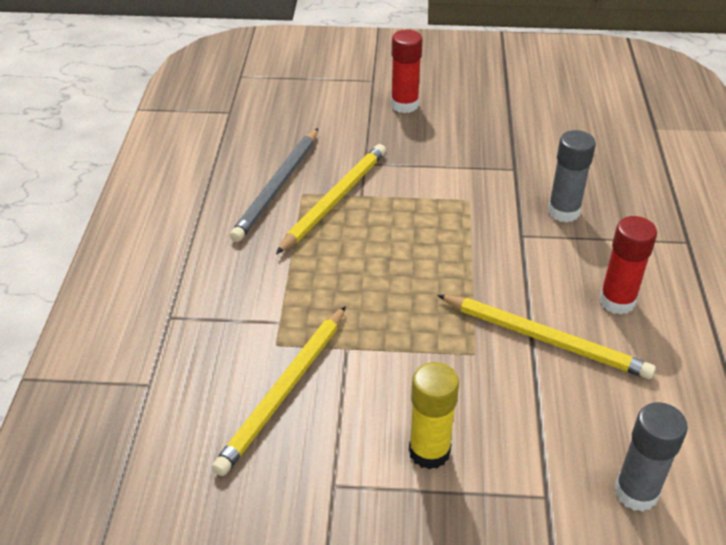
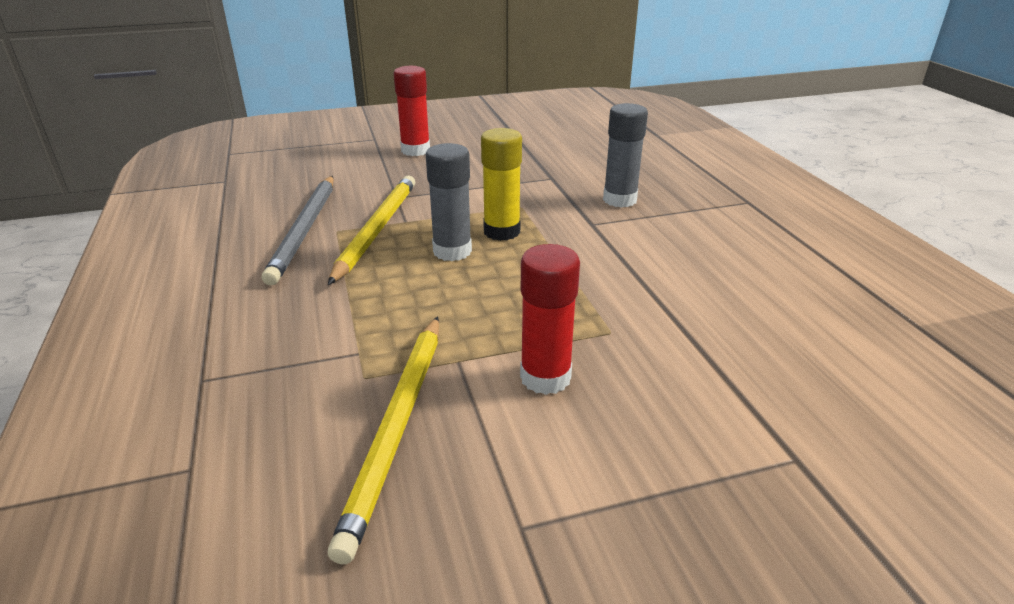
camera: 20 degrees left, 10 degrees down
yellow glue stick [409,362,459,469] -> yellow glue stick moved to [481,128,522,241]
yellow pencil [437,295,656,379] -> none
red glue stick [599,216,657,315] -> red glue stick moved to [520,244,580,395]
grey glue stick [614,402,688,512] -> grey glue stick moved to [426,143,472,261]

